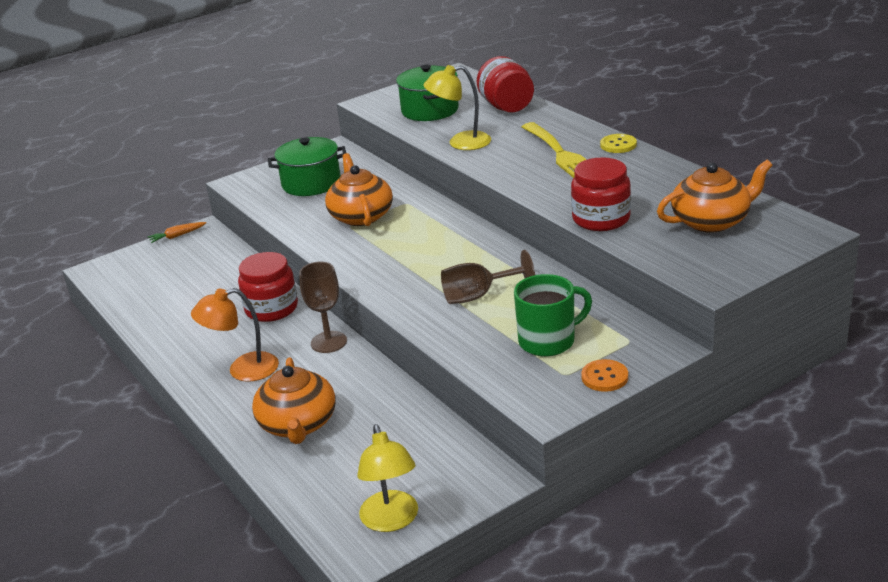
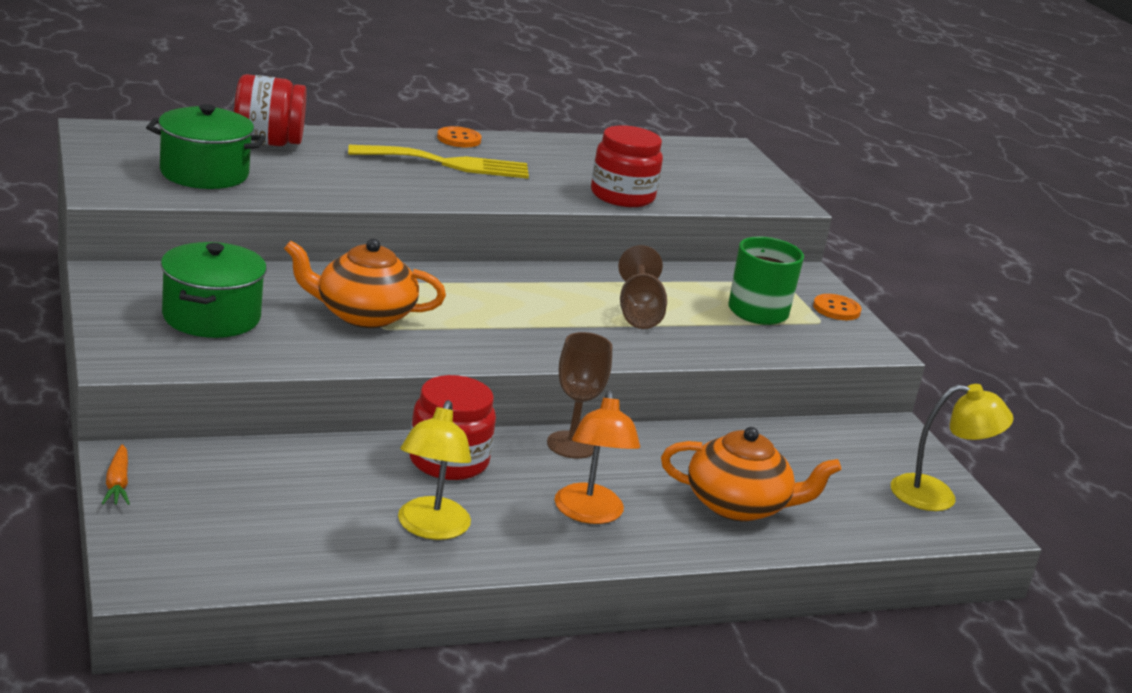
camera: 80 degrees left, 5 degrees down
yellow lamp [423,65,491,150] -> yellow lamp moved to [398,400,471,540]
yellow button [600,134,637,153] -> orange button [437,126,482,147]
orange teapot [657,160,773,233] -> none

